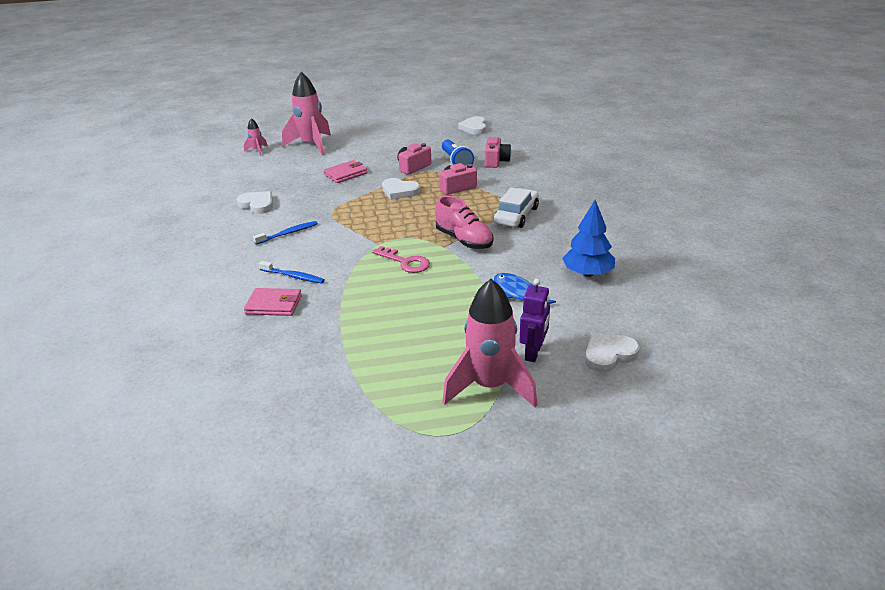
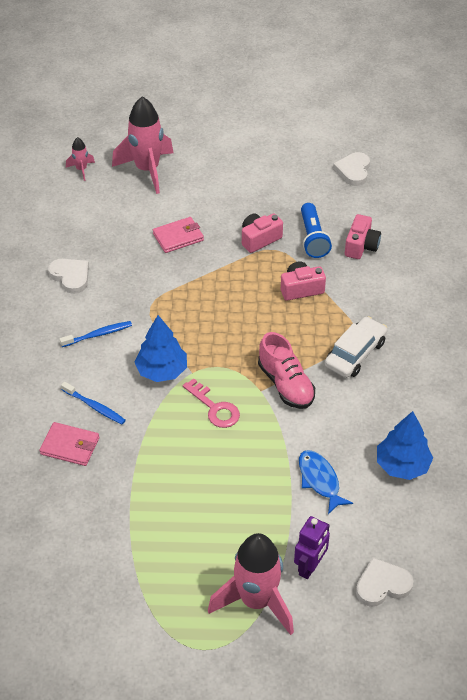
camera: 10 degrees right, 15 degrees up
white heart [382,178,421,200] -> none
none -> blue tree [135,315,187,382]

